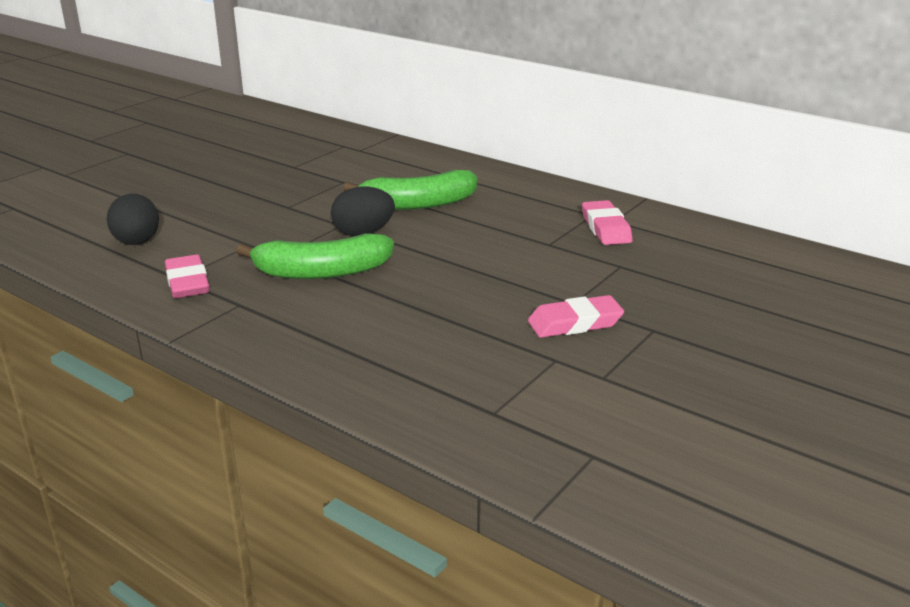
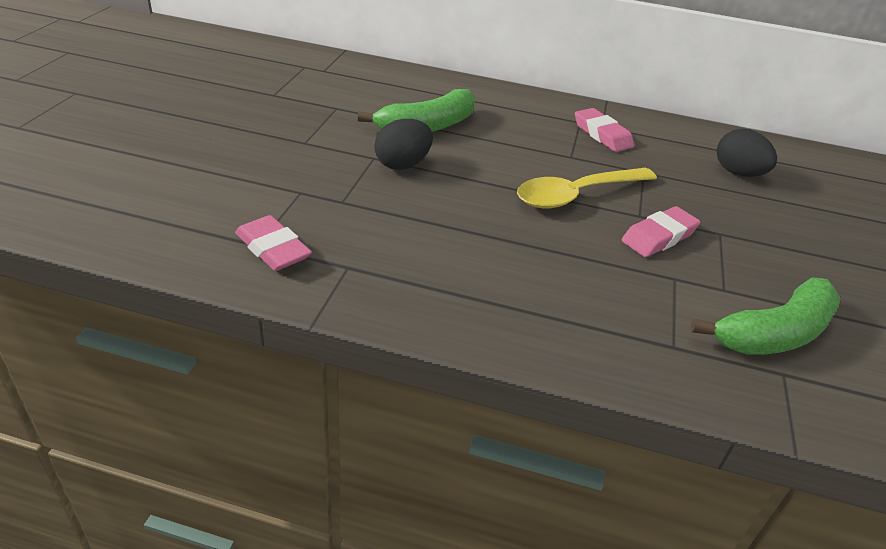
camera: 25 degrees left, 10 degrees up
black egg [107,194,159,245] -> black egg moved to [716,129,777,177]
green banana [236,233,394,279] -> green banana moved to [691,277,841,355]
none -> yellow spoon [517,168,657,209]

